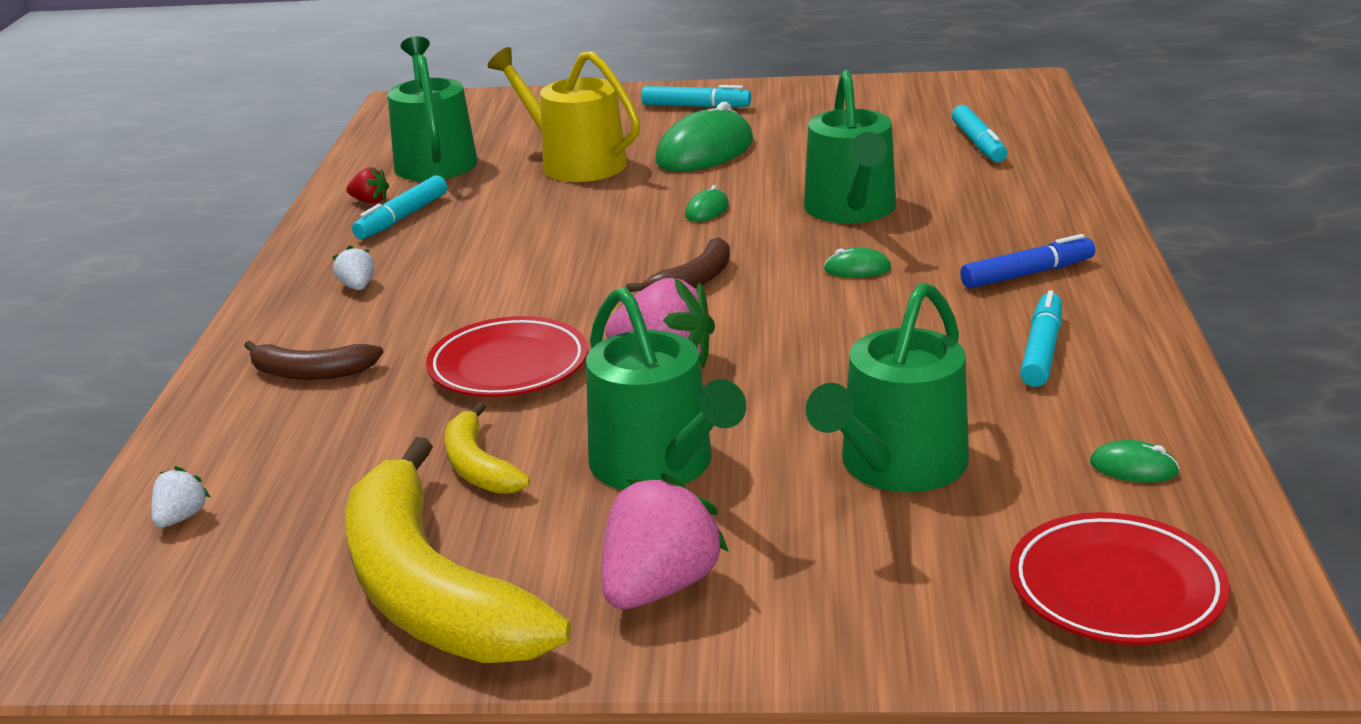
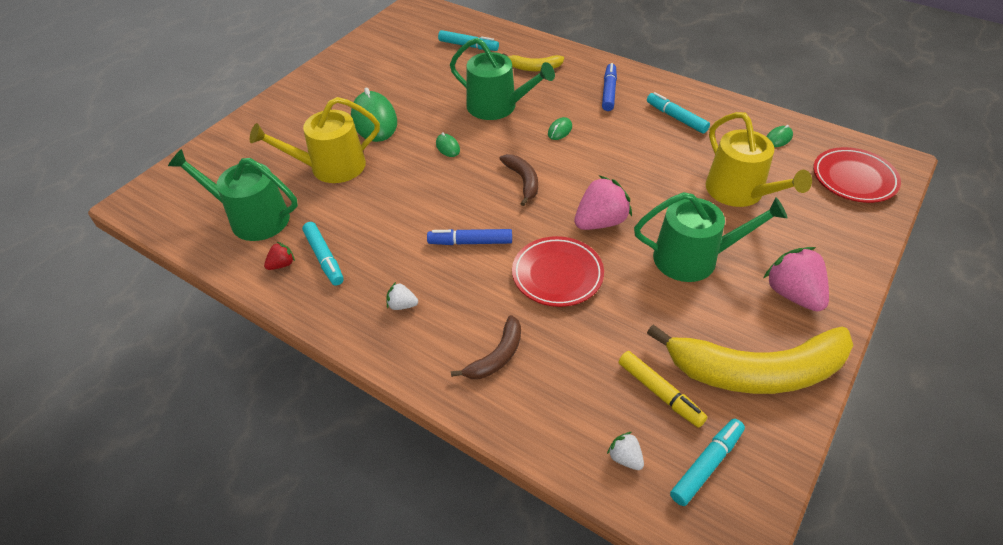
camera: 60 degrees left, 20 degrees up
yellow banana [445,402,530,494] -> yellow banana moved to [503,53,564,71]
turquoise marker [641,85,751,107] -> turquoise marker moved to [670,419,745,506]
green watering can [806,282,969,492] -> yellow watering can [706,112,812,207]
none -> blue marker [427,229,512,245]
none -> yellow marker [619,351,707,428]

